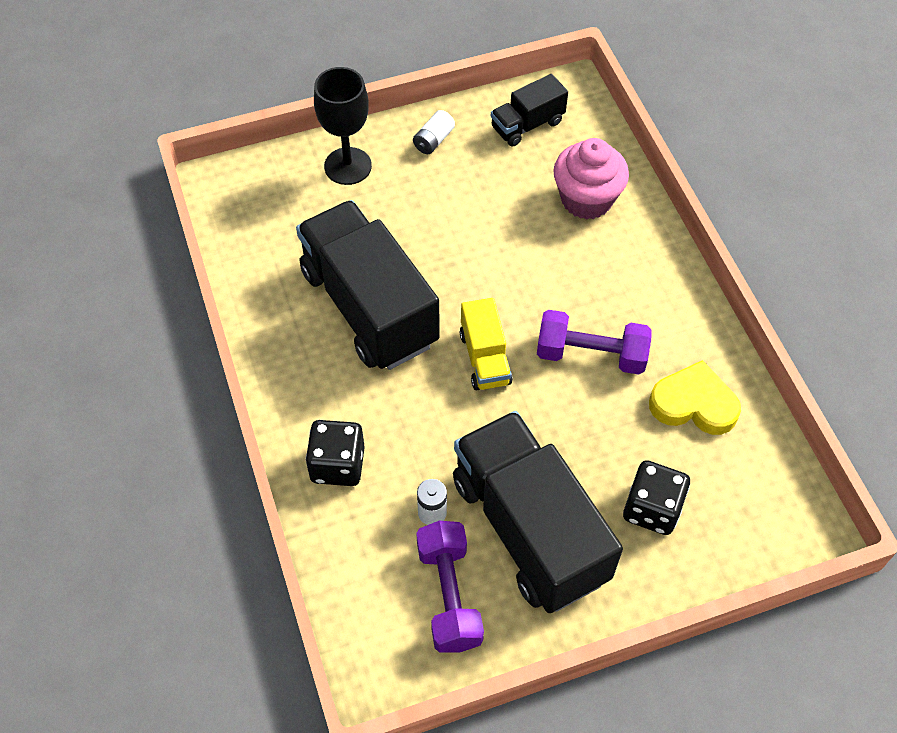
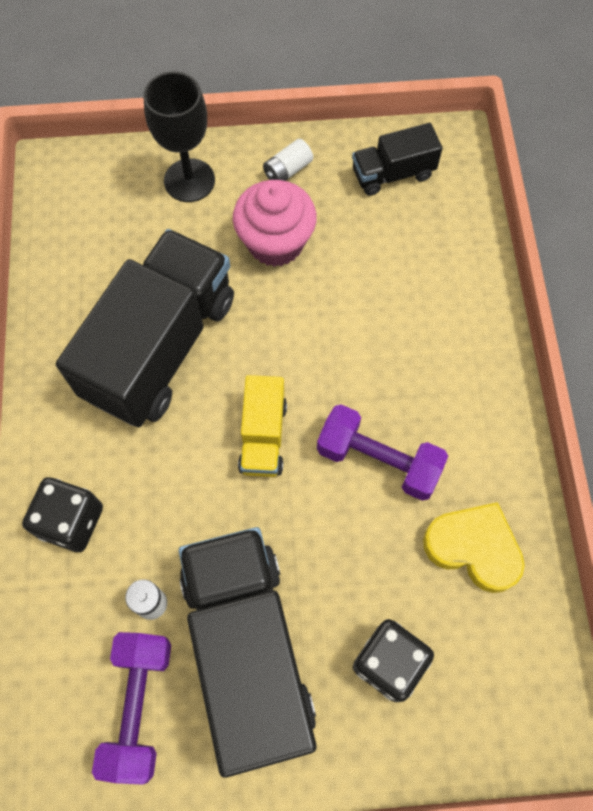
camera: 15 degrees right, 10 degrees up
black truck [296,200,440,370] -> black truck turned 45 degrees clockwise [56,229,234,427]
pink cupcake [553,138,629,219] -> pink cupcake moved to [233,180,317,267]

